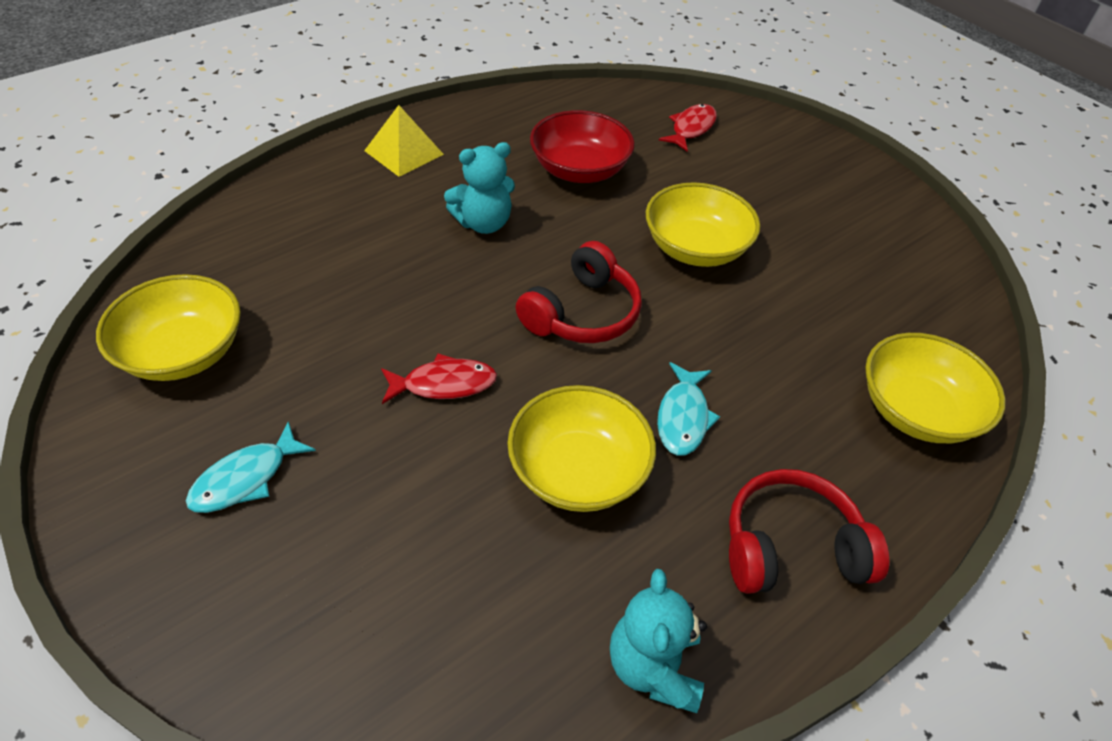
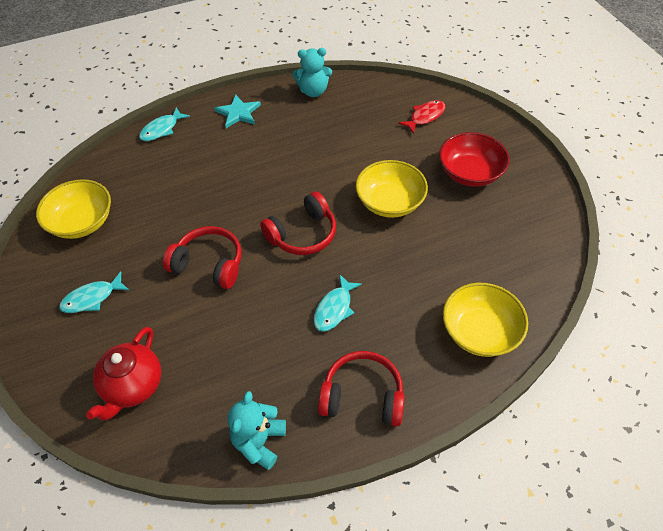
camera: 20 degrees right, 5 degrees up
yellow pyramid [364,105,444,177] -> turquoise star [214,95,261,128]
red fish [381,354,497,404] -> red headphones [163,226,242,289]
turquoise teddy bear [444,142,515,234] -> turquoise teddy bear moved to [292,48,332,97]
yellow bowl [507,385,656,512] -> none
red bowl [530,110,635,183] -> red bowl moved to [439,132,510,187]
none -> red teapot [86,327,161,421]
none -> turquoise fish [139,107,190,141]

